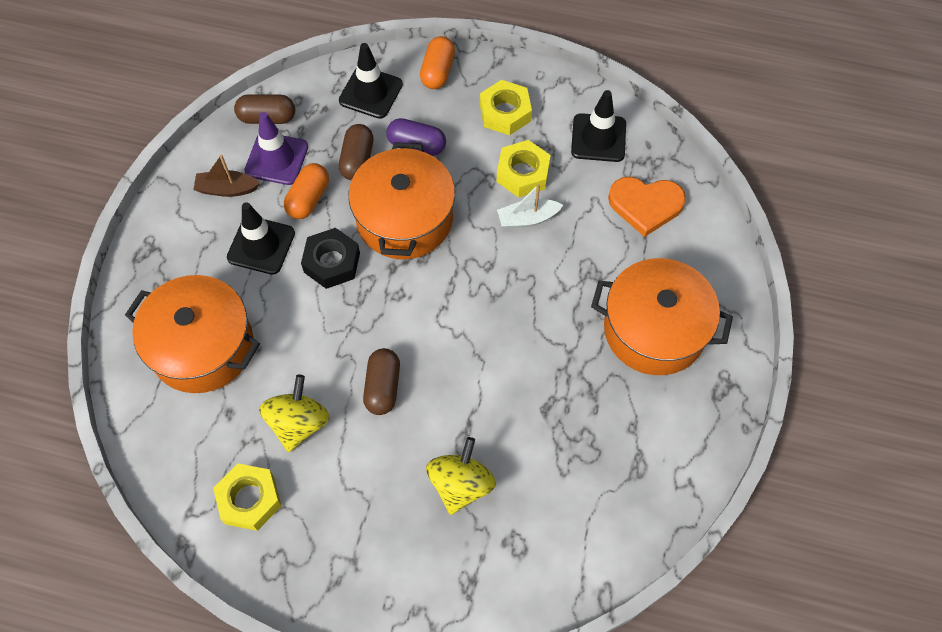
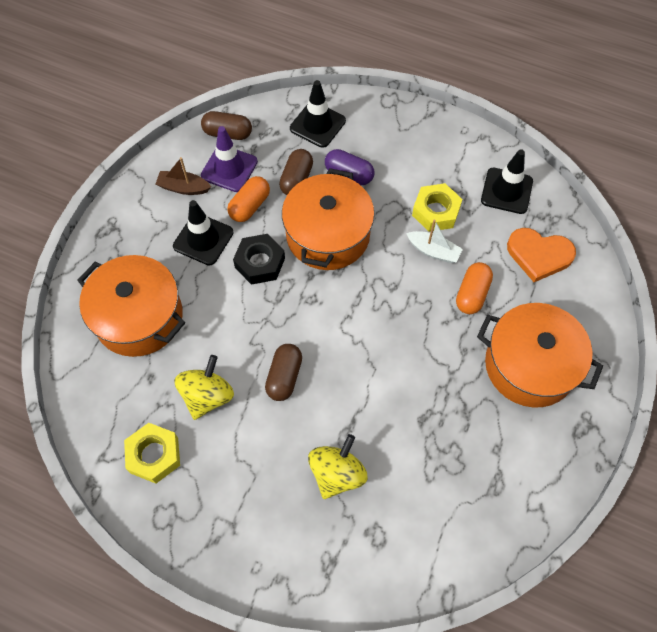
camera: 10 degrees right, 0 degrees up
orange capsule [420,36,455,89] -> orange capsule moved to [456,262,493,314]
yellow nut [480,80,532,135] -> none
white boat [497,184,563,228] -> white boat turned 150 degrees counterclockwise [406,220,463,263]

